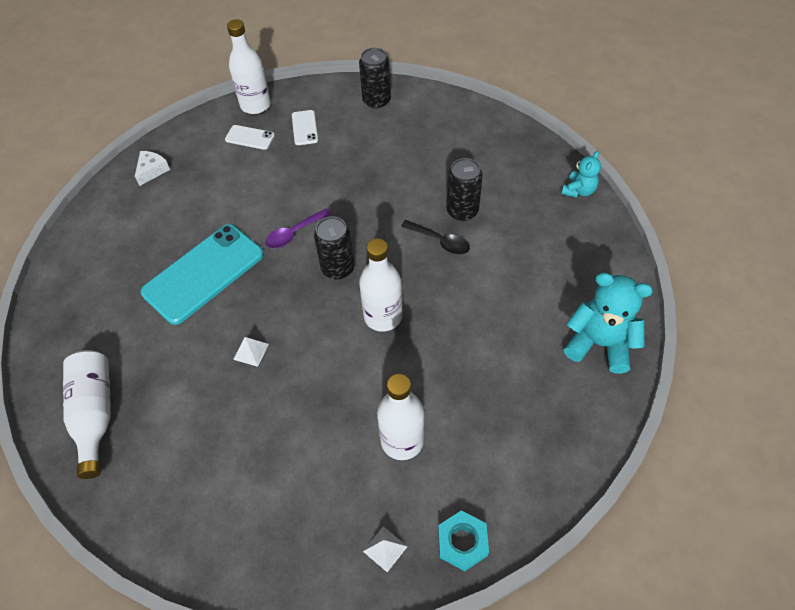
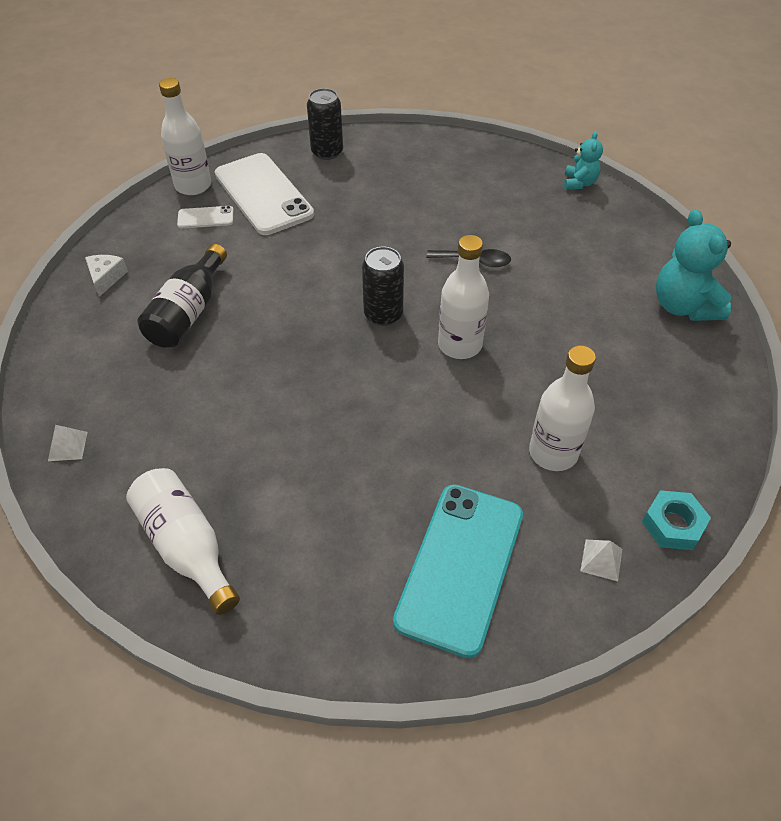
camera: 25 degrees left, 5 degrees down
turquoise phone [141,224,264,325] -> turquoise phone moved to [393,484,523,658]
white pyramid [233,337,269,367] -> white pyramid moved to [48,425,88,461]
purple spoon [265,208,331,249] -> none
white phone [292,110,318,145] -> white phone [215,153,314,235], size x2.22
black can [447,158,483,221] -> none
turquoise teddy bear [564,272,653,374] -> turquoise teddy bear turned 105 degrees counterclockwise [656,209,731,321]
none -> black bottle [137,244,227,348]

